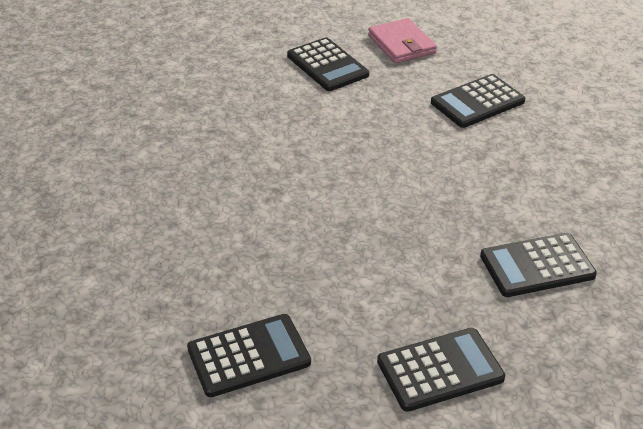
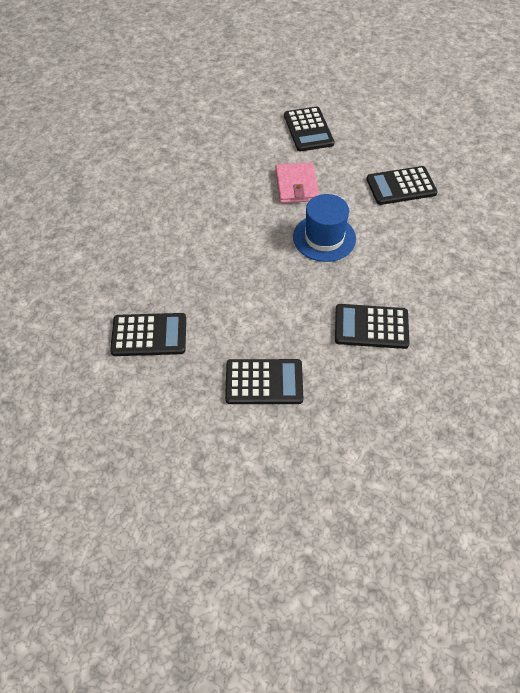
camera: 20 degrees right, 15 degrees up
pink wallet [368,18,437,63] -> pink wallet moved to [275,162,319,203]
none -> blue hat [293,194,356,262]

